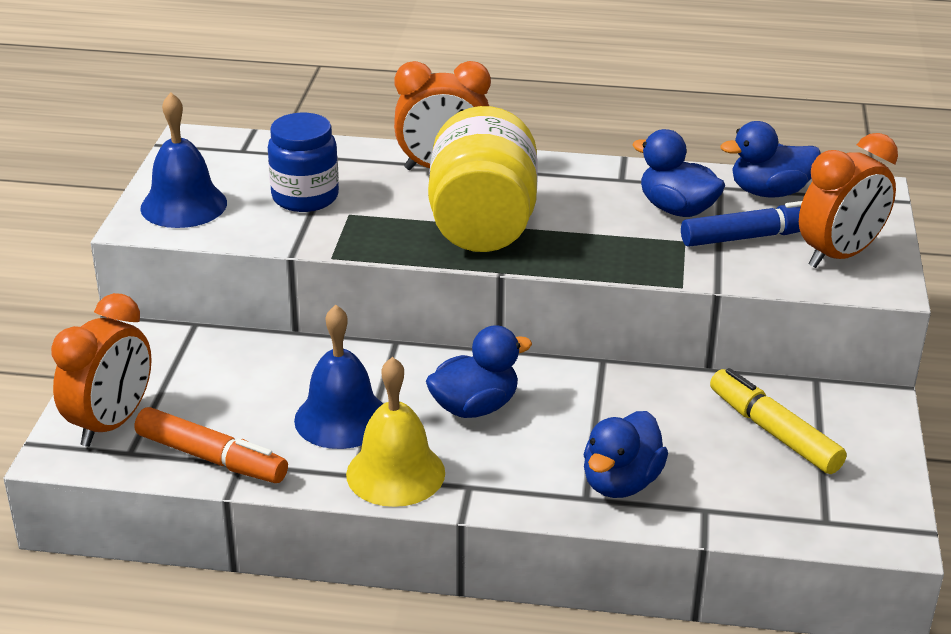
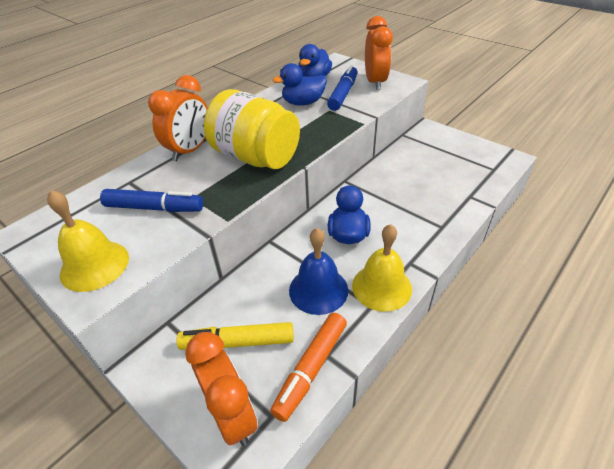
camera: 55 degrees left, 10 degrees up
orange marker [135,407,288,483] -> orange marker turned 150 degrees clockwise [270,313,347,422]
blue bell [140,92,227,228] -> yellow bell [47,190,129,292]
blue jar [268,113,339,212] -> blue marker [100,189,203,212]
blue duck [584,411,668,498] -> none
yellow marker [710,368,847,474] -> yellow marker moved to [176,322,294,350]

